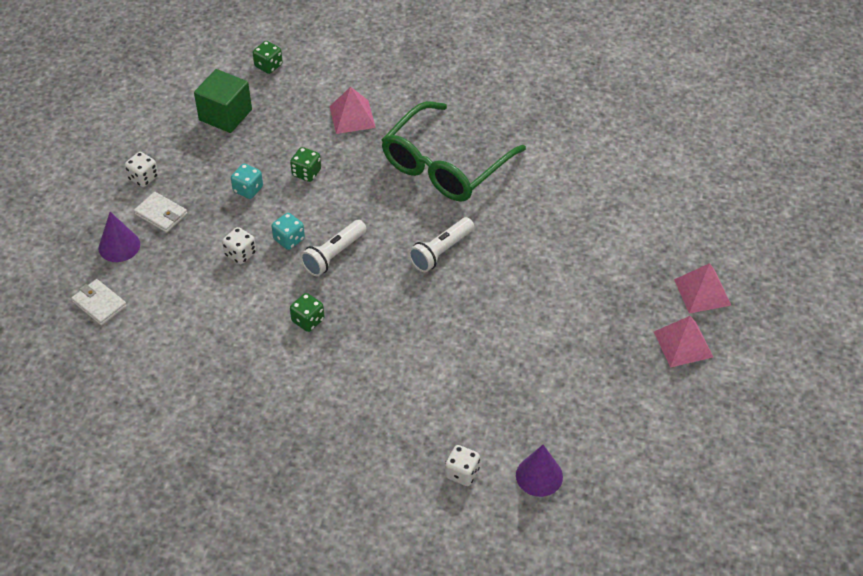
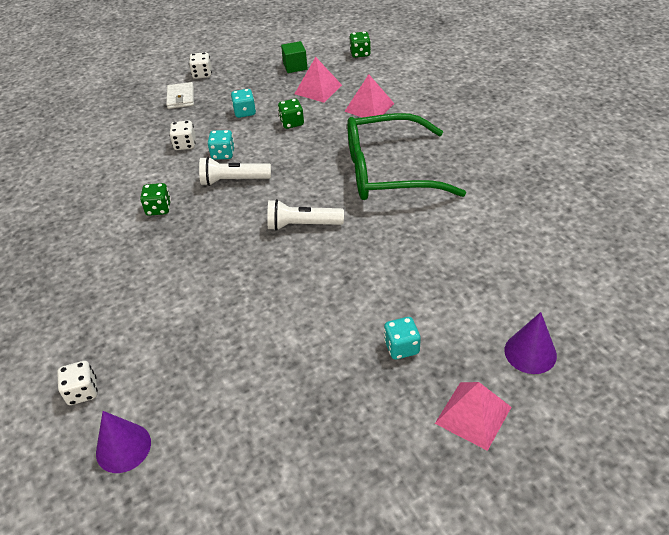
camera: 50 degrees right, 5 degrees down
white wallet [71,279,127,326] -> none
purple cone [99,212,140,262] -> purple cone moved to [504,312,557,374]
green cube [194,69,252,133] -> green cube [281,41,308,73], size x0.63
pink pyramid [654,316,713,368] -> pink pyramid moved to [295,57,342,103]
none -> turquoise dice [384,317,421,359]

